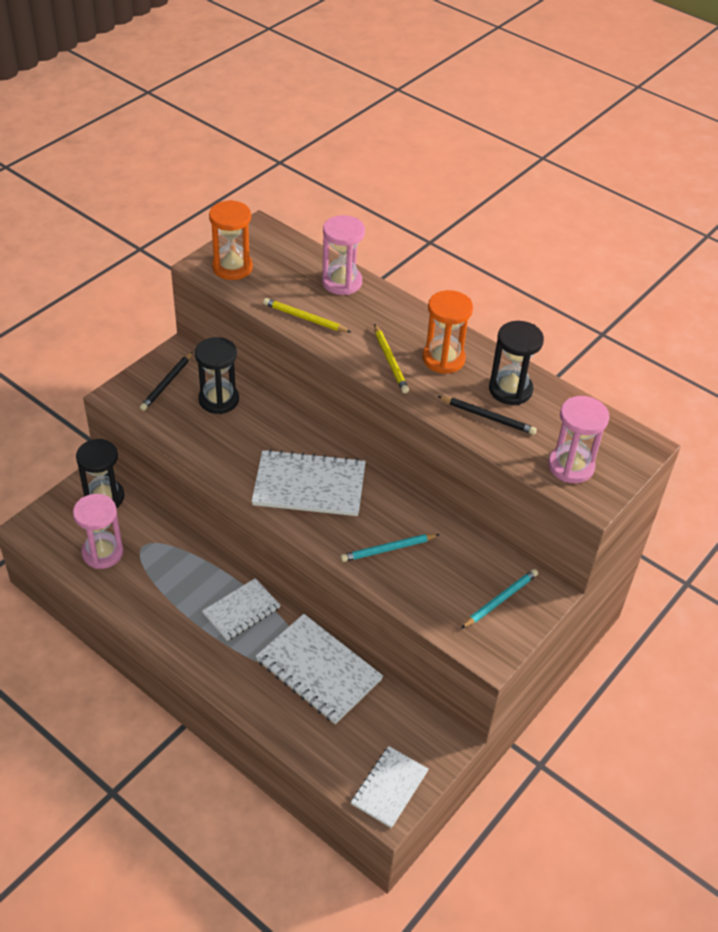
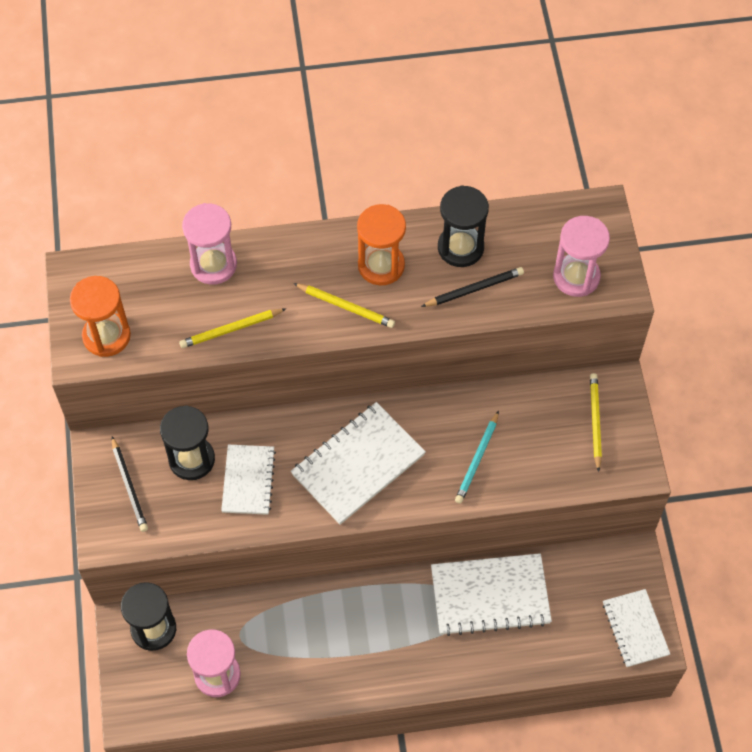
camera: 45 degrees left, 15 degrees up
white notebook [202,578,281,641] -> white notebook moved to [221,445,276,515]
turquoise pencil [461,569,538,629] -> yellow pencil [590,373,602,472]

